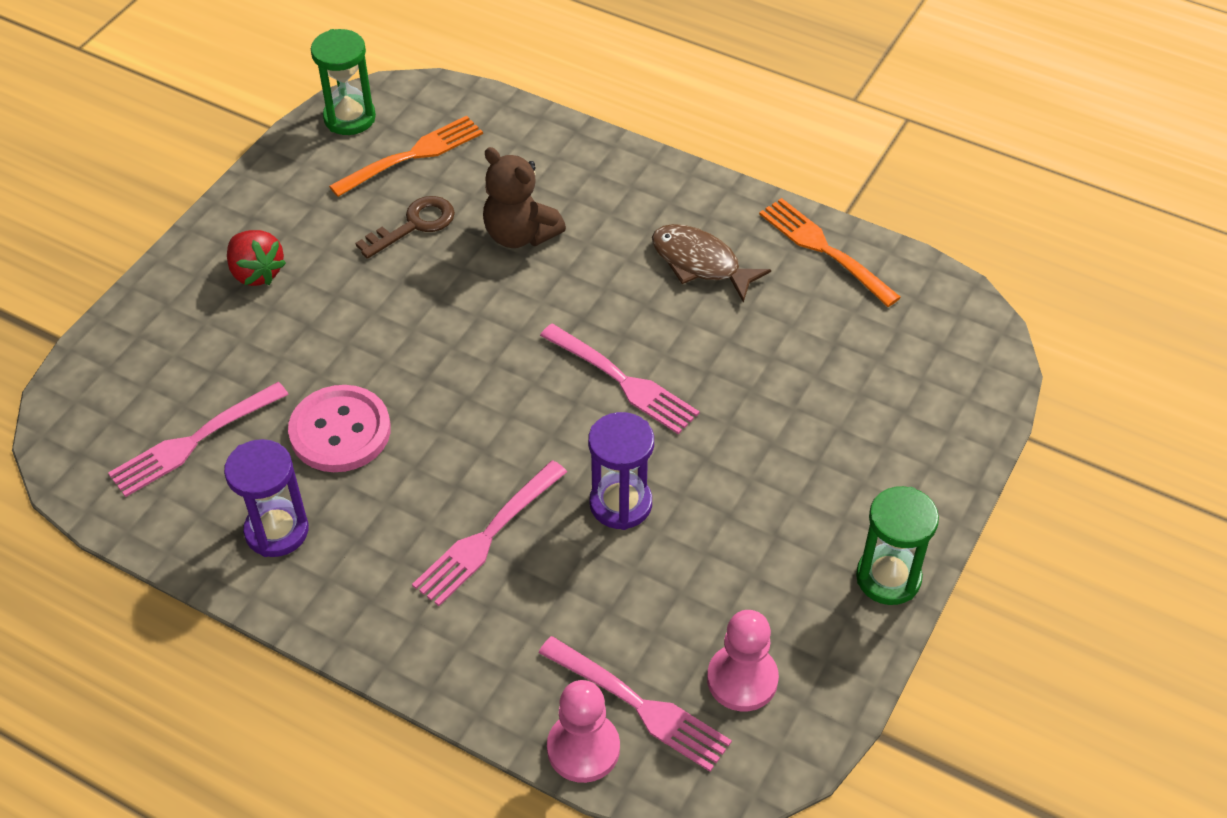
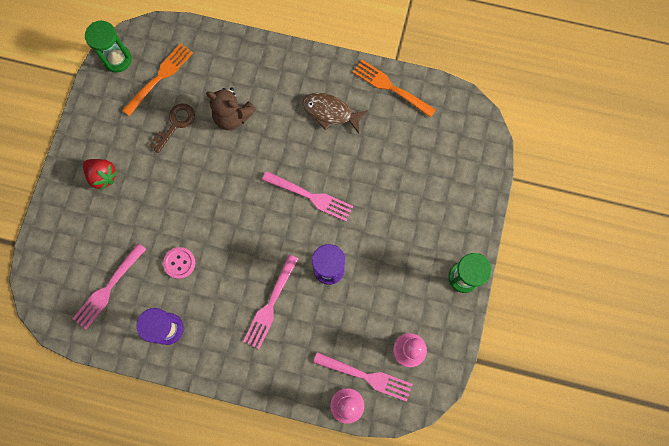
camera: 15 degrees left, 25 degrees up
pink button [288,385,391,472] -> pink button [163,247,195,279], size x0.61

